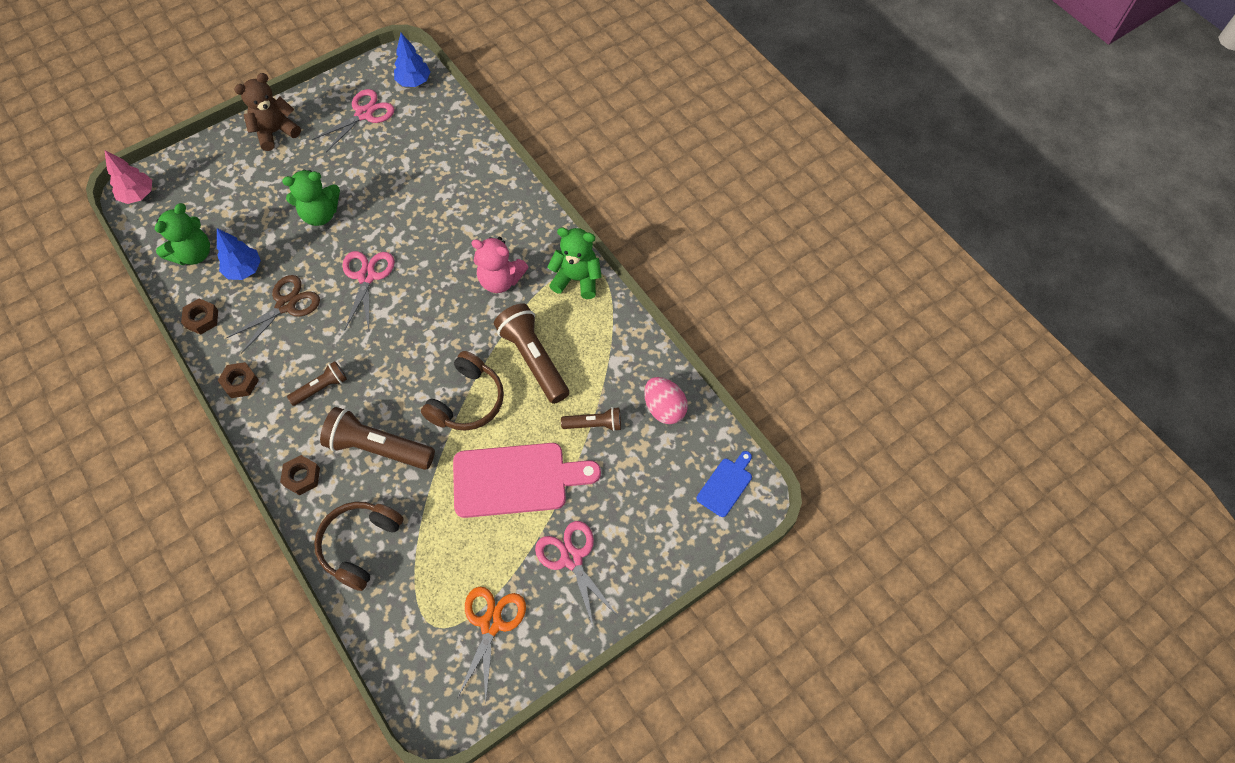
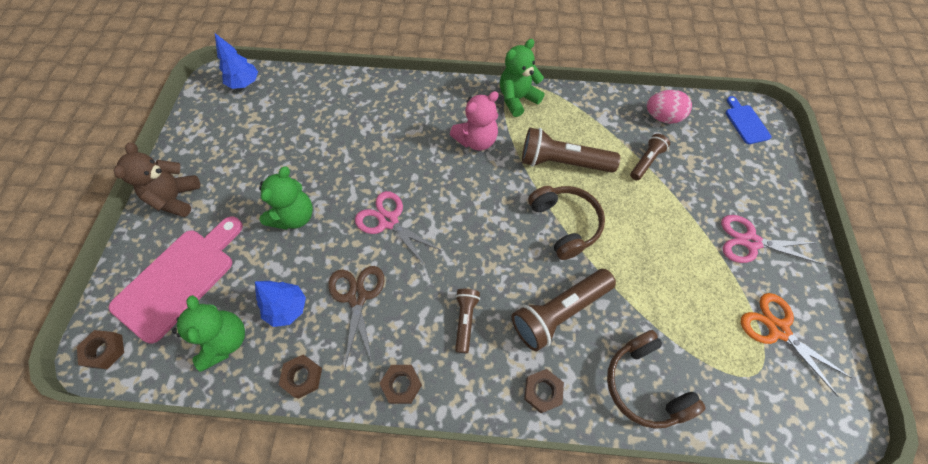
camera: 50 degrees left, 0 degrees up
pink tree [105,150,152,204] -> brown nut [77,330,124,369]
pink scissors [312,89,395,152] -> none
pink cutting board [453,443,601,518] -> pink cutting board moved to [109,217,243,343]

